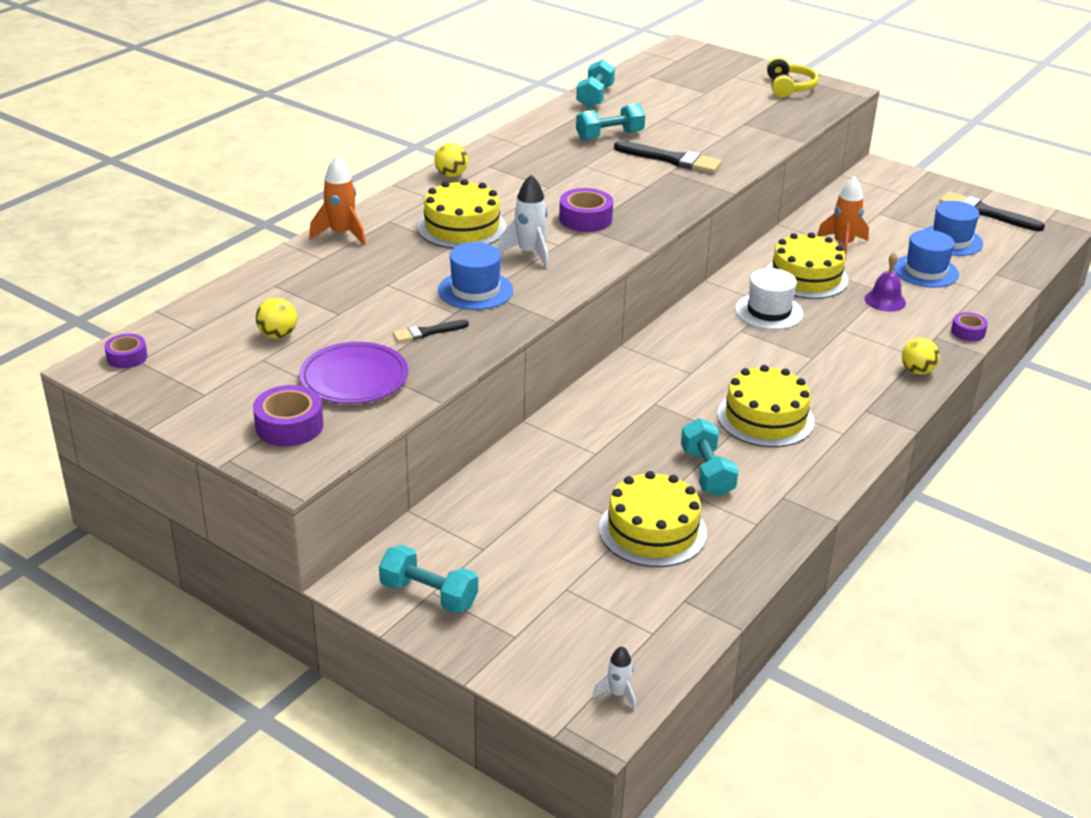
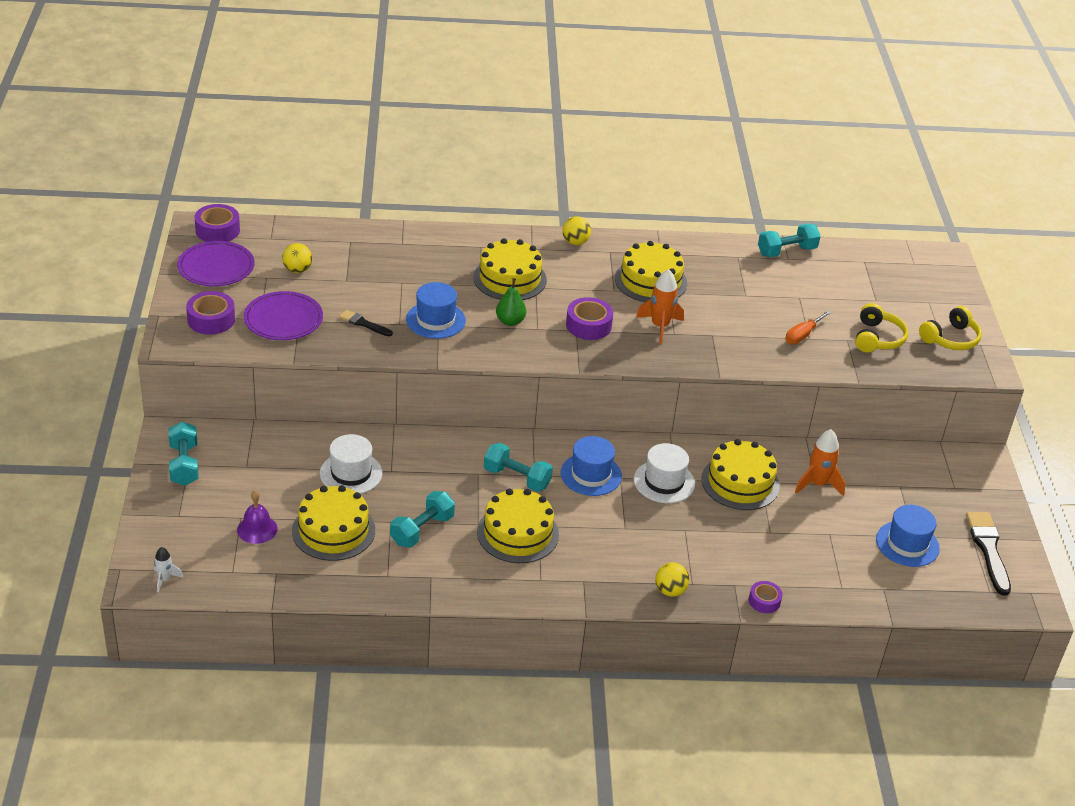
camera: 50 degrees right, 5 degrees up
purple tape [104,334,148,368] -> purple tape [195,204,240,242], size x1.60
orange rocket [309,156,366,245] -> orange rocket moved to [636,269,684,344]
white rocket [497,175,549,268] -> green pear [496,278,526,326]
turquoise dumbbell [576,103,645,140] -> turquoise dumbbell moved to [484,443,553,492]
black brush [614,141,722,173] -> none
purple bell [865,252,906,312] -> purple bell moved to [237,490,278,544]
blue hat [894,230,959,288] -> blue hat moved to [560,436,622,496]
none -> purple plate [177,241,255,286]
none -> white hat [320,434,383,494]
none -> yellow cake [615,241,687,302]
none -> orange screwdriver [785,310,832,344]
none -> yellow headphones [855,303,908,352]

